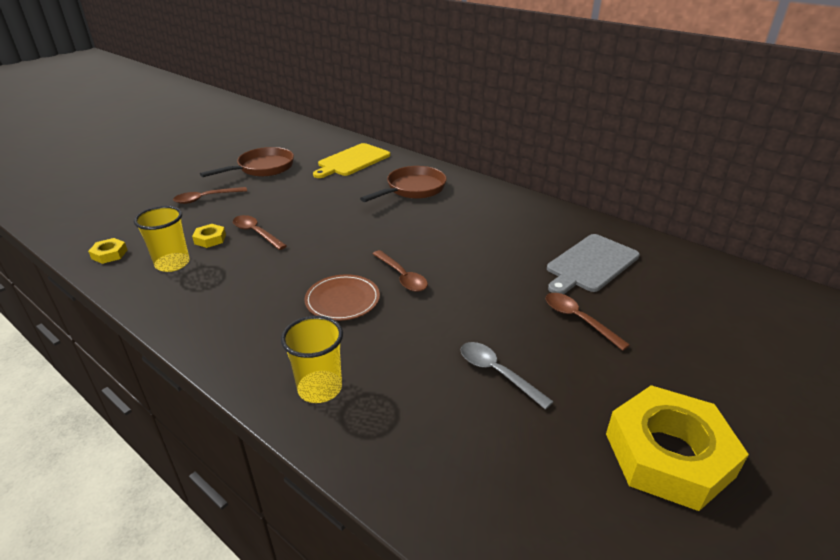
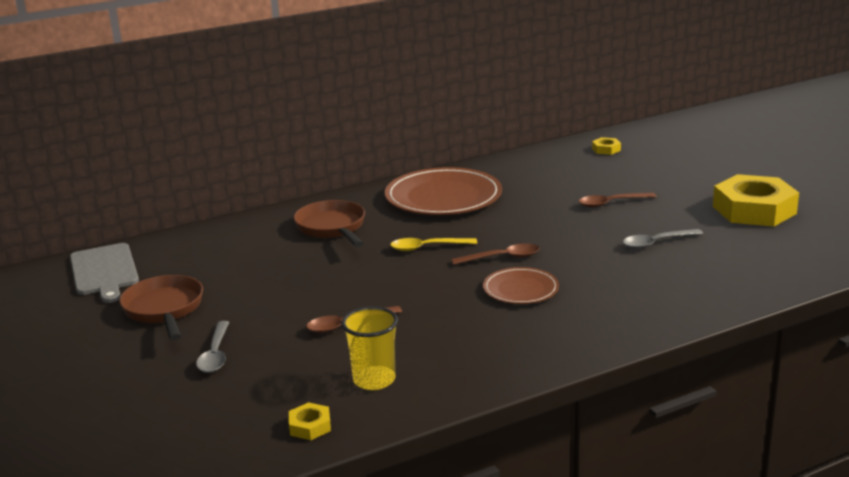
camera: 65 degrees left, 10 degrees down
brown spoon [173,187,247,204] -> grey spoon [196,321,229,373]
yellow nut [192,224,226,248] -> yellow nut moved to [592,137,621,155]
yellow cup [281,316,343,403] -> none
yellow cutting board [313,143,390,178] -> none
grey cutting board [547,234,640,294] -> grey cutting board moved to [70,243,139,303]
none -> brown plate [385,167,502,215]
none -> yellow spoon [390,238,477,251]

